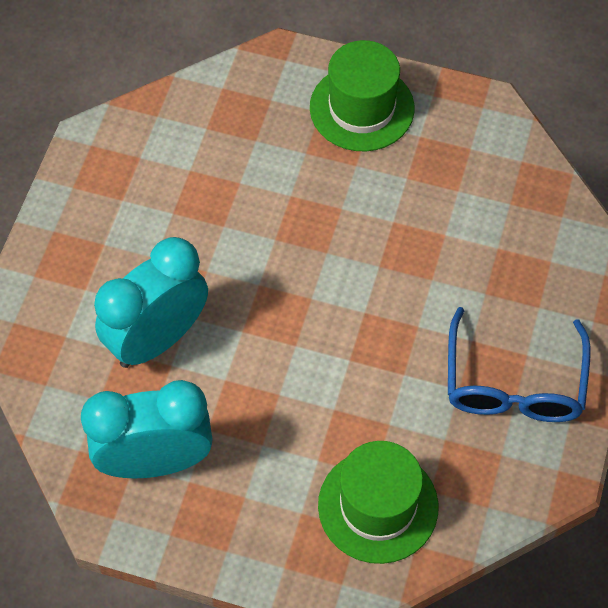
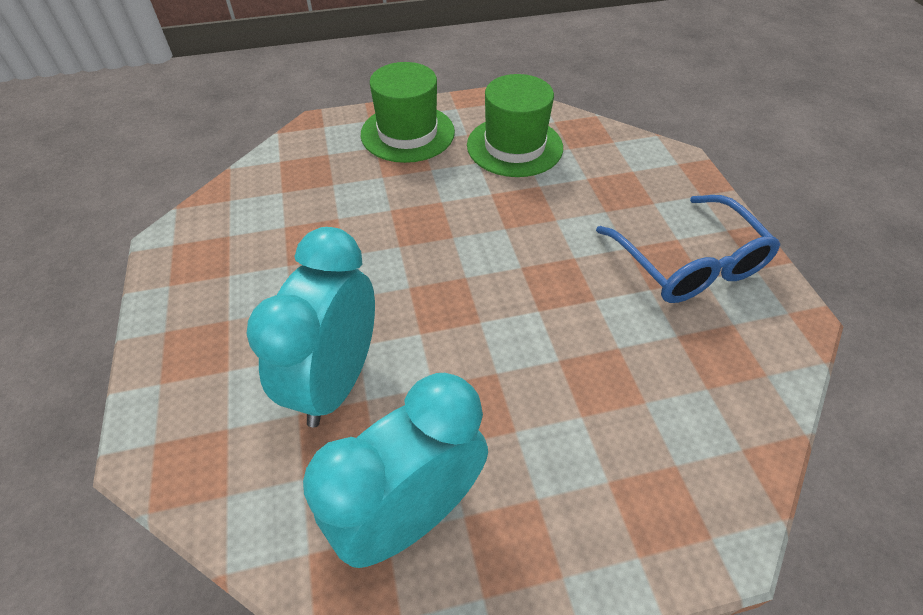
camera: 30 degrees left, 10 degrees down
green hat [318,441,438,564] -> green hat moved to [467,74,563,177]

